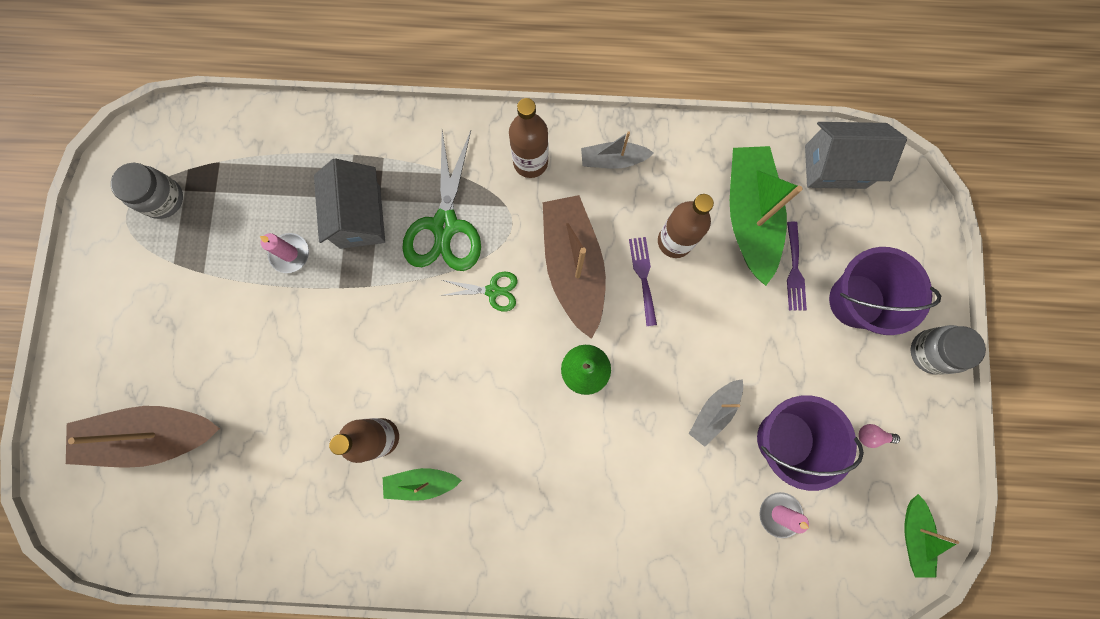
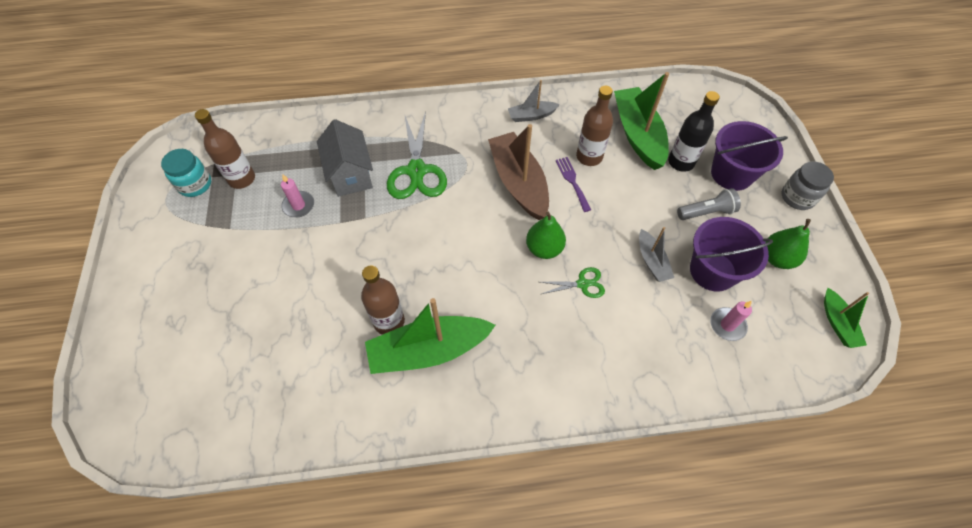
camera: 10 degrees left, 20 degrees down
brown boat [66,406,220,468] -> none
grey jar [111,163,183,219] -> turquoise jar [161,149,211,197]
green boat [383,468,462,501] -> green boat [365,298,496,374], size x1.92
green scissors [440,272,517,311] -> green scissors moved to [540,267,605,298]
brown bottle [509,98,548,178] -> brown bottle moved to [195,109,255,189]
grey boat [689,379,743,447] -> grey boat turned 45 degrees counterclockwise [639,227,674,282]
purple fork [787,222,807,310] -> black bottle [668,91,720,172]
grey house [805,122,907,189] -> none
pink light bulb [858,424,900,448] -> green pear [765,219,811,269]
none -> grey flashlight [677,188,741,220]

